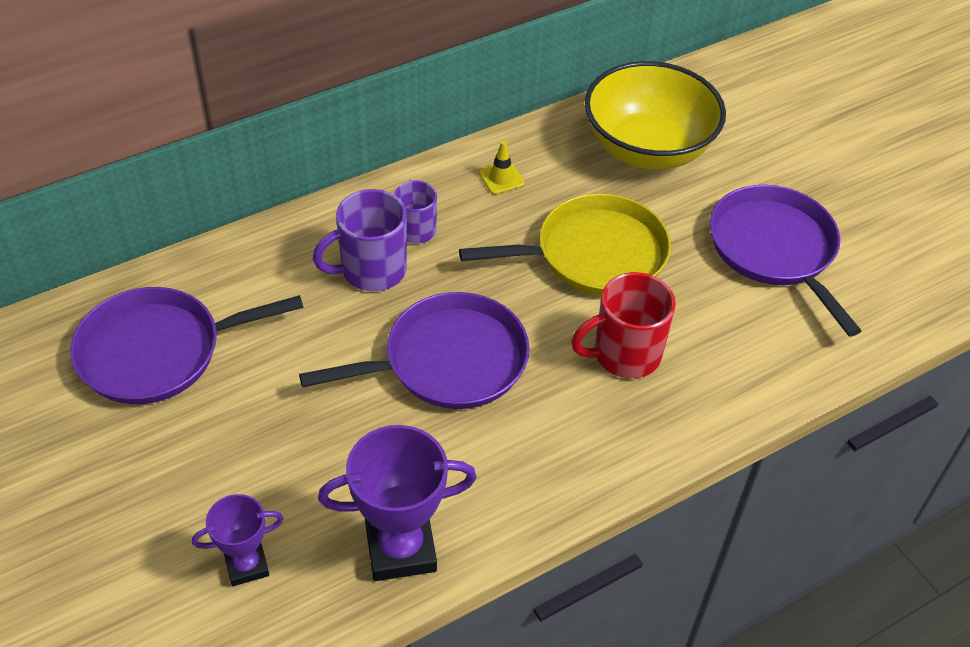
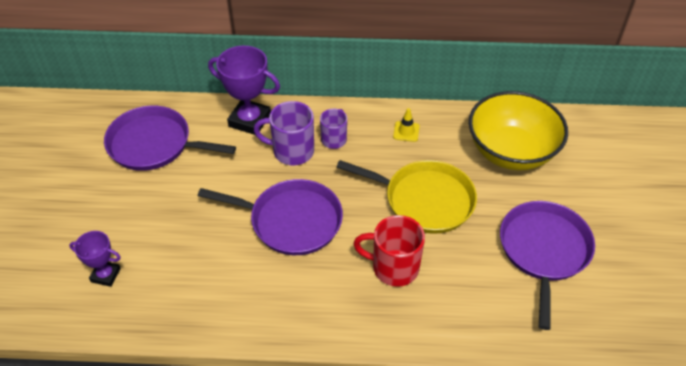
camera: 35 degrees right, 0 degrees up
purple trophy [318,425,477,581] -> purple trophy moved to [208,46,280,135]

